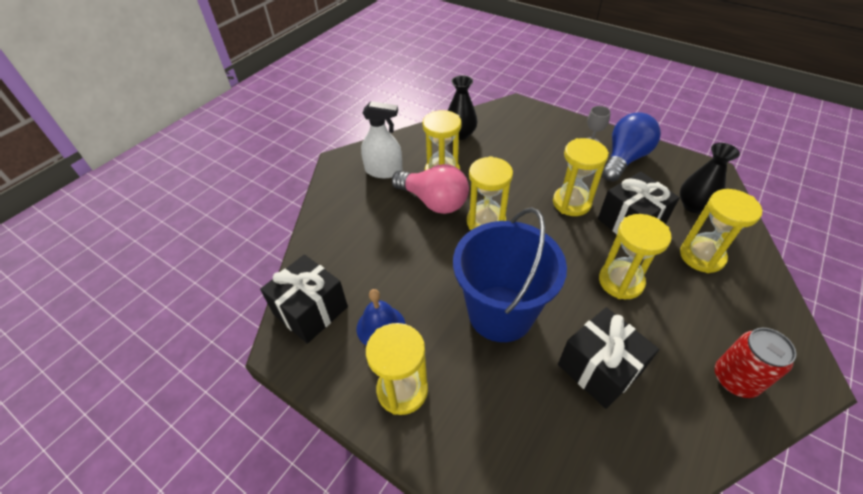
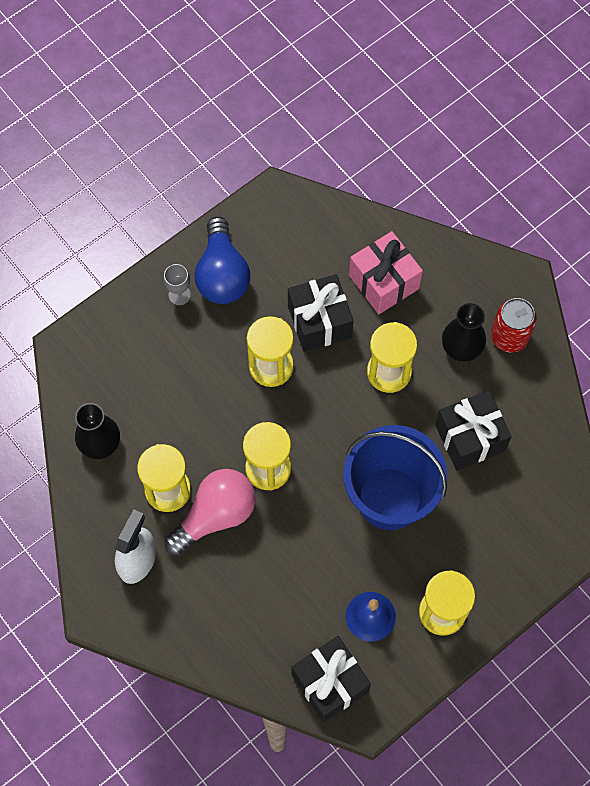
camera: 75 degrees left, 20 degrees up
blue light bulb [602,112,661,181] -> blue light bulb turned 150 degrees counterclockwise [195,217,250,304]
black vase [680,143,740,213] -> black vase moved to [442,303,486,362]
yellow hourglass [680,189,762,273] -> pink gift [349,231,423,314]

